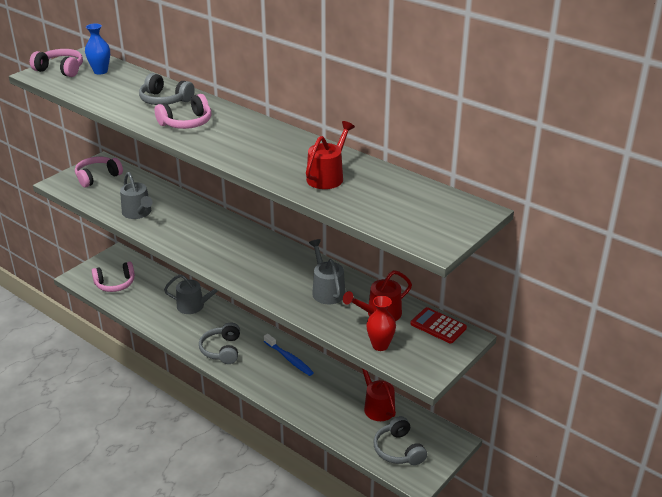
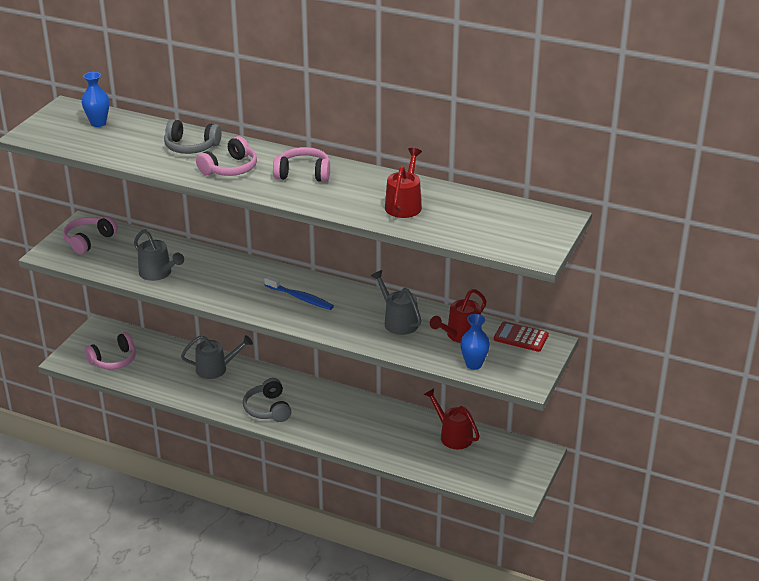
camera: 15 degrees left, 0 degrees up
pink headphones [30,49,83,77] -> pink headphones moved to [273,147,330,182]
blue toothbrush [264,334,314,376] -> blue toothbrush moved to [264,276,334,310]
red vase [366,296,396,351] -> blue vase [460,314,490,370]
grey headphones [374,416,427,465] -> none

